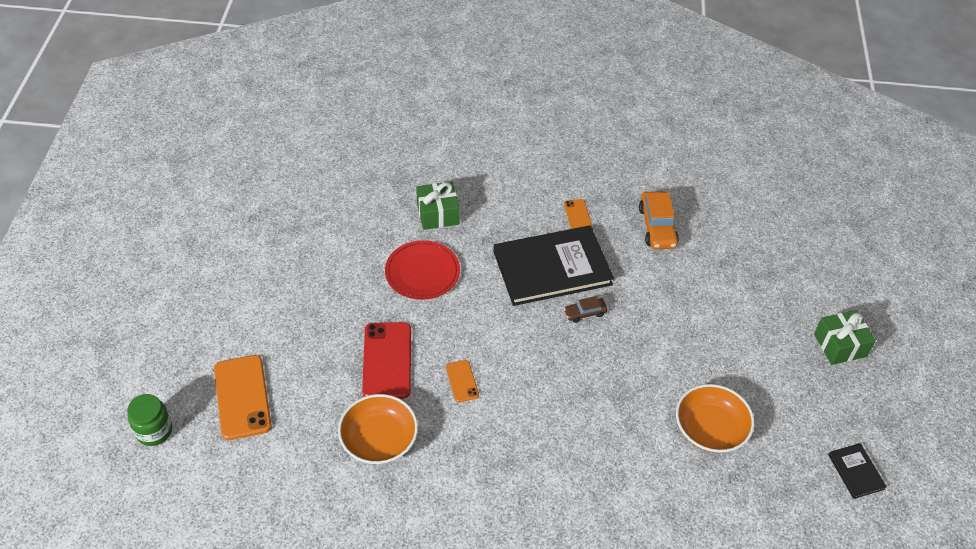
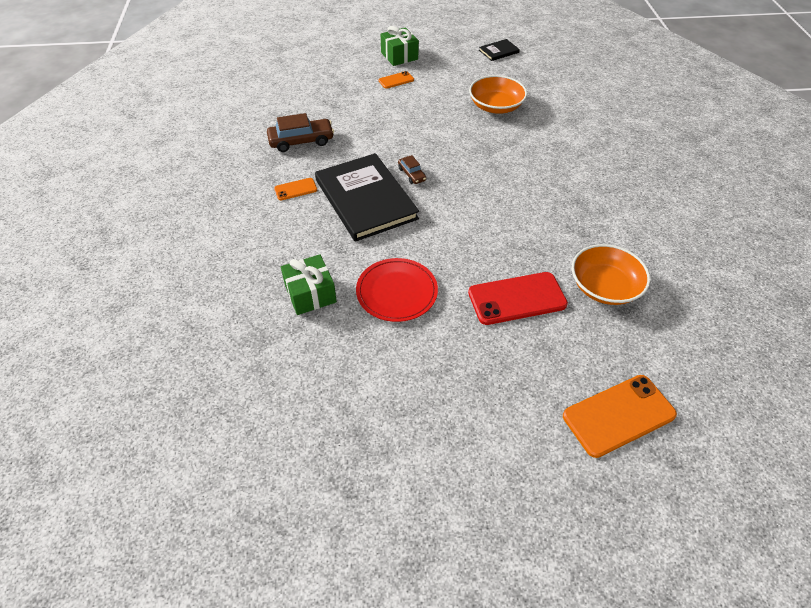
camera: 100 degrees left, 0 degrees up
green jar [127,394,172,446] -> none
orange phone [446,360,479,402] -> orange phone moved to [378,71,414,89]
orange car [639,191,679,249] -> brown car [267,113,334,152]

